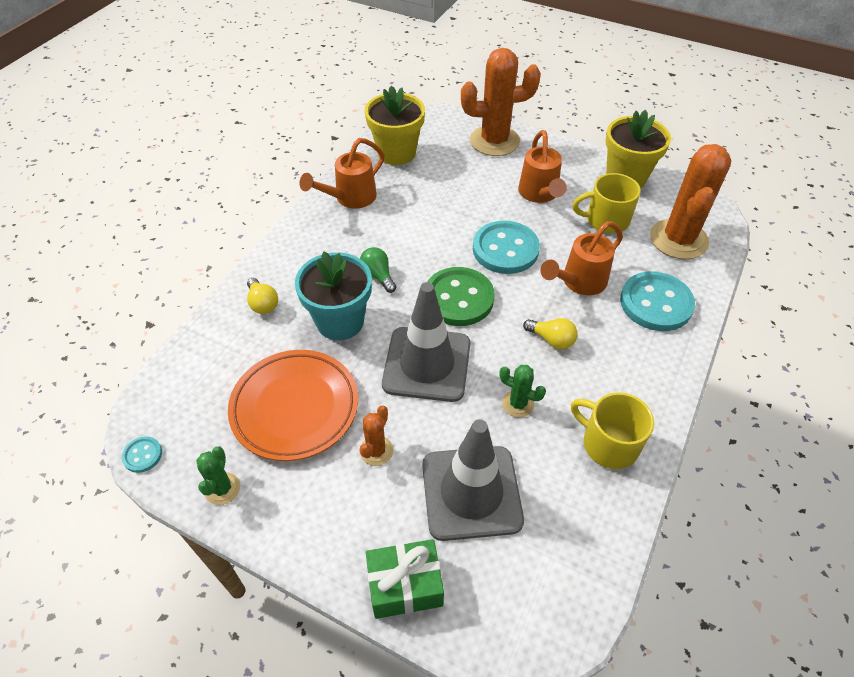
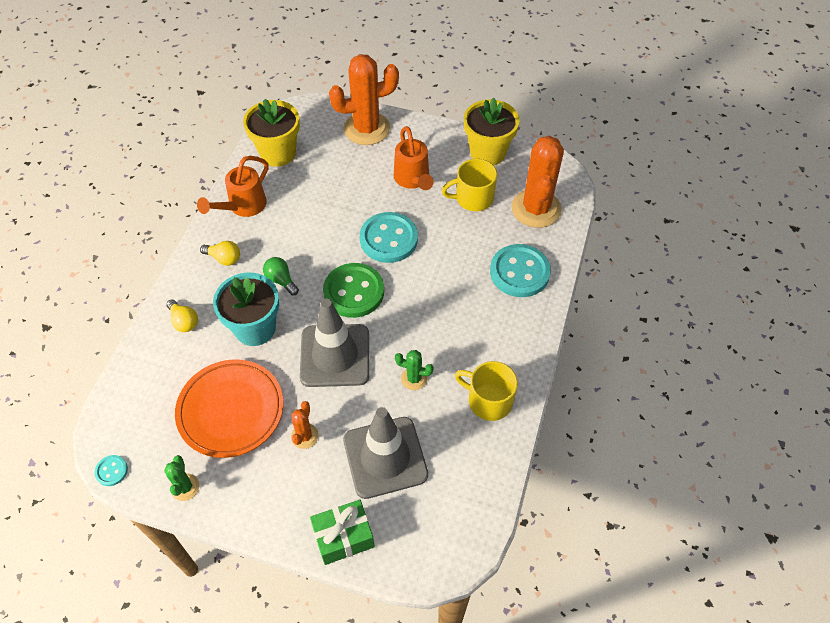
camera: 10 degrees left, 5 degrees up
yellow light bulb [523,318,577,349] -> yellow light bulb moved to [200,241,240,266]
orange watering can [540,221,623,295] -> none

